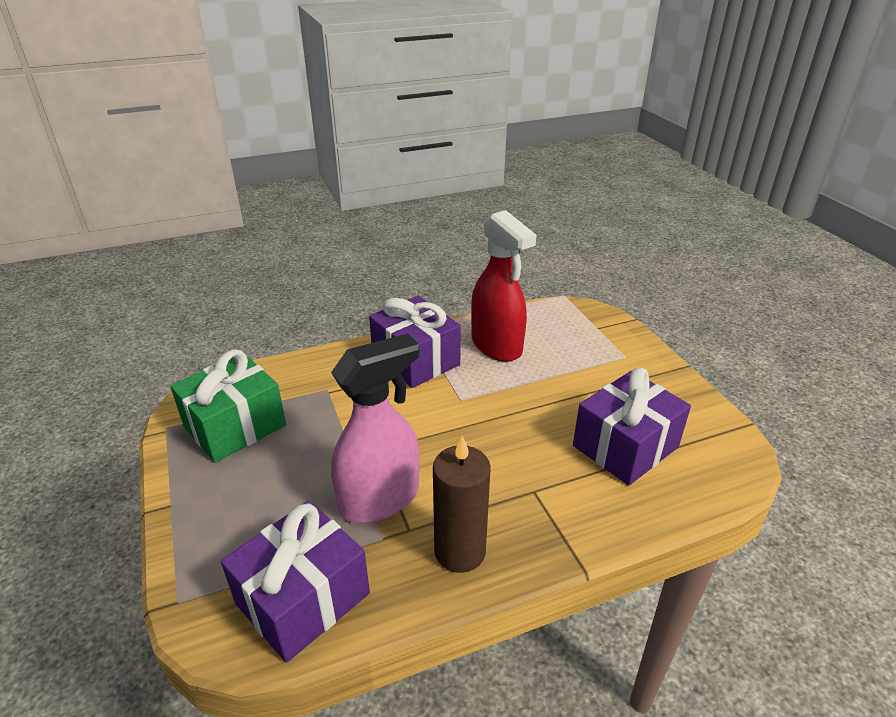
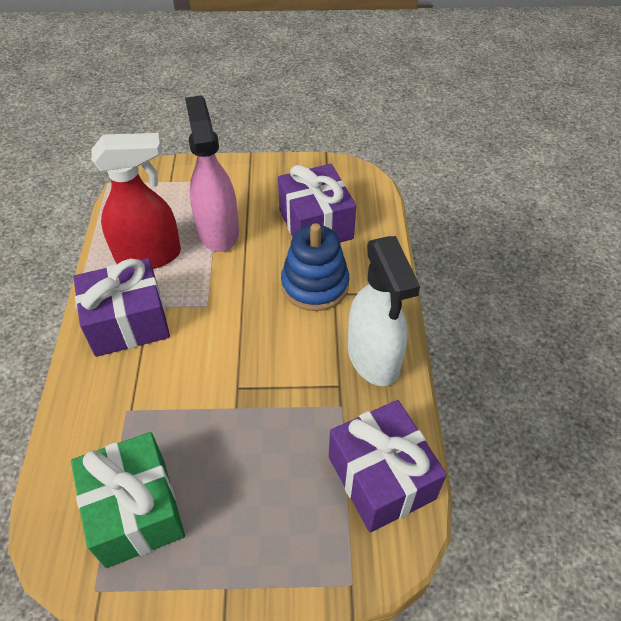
camera: 70 degrees left, 15 degrees up
pink spray bottle [331,333,420,523] -> pink spray bottle moved to [185,96,239,252]
brown candle [433,436,491,573] -> white spray bottle [348,236,420,386]
none -> blue stacking toy [281,223,349,311]

